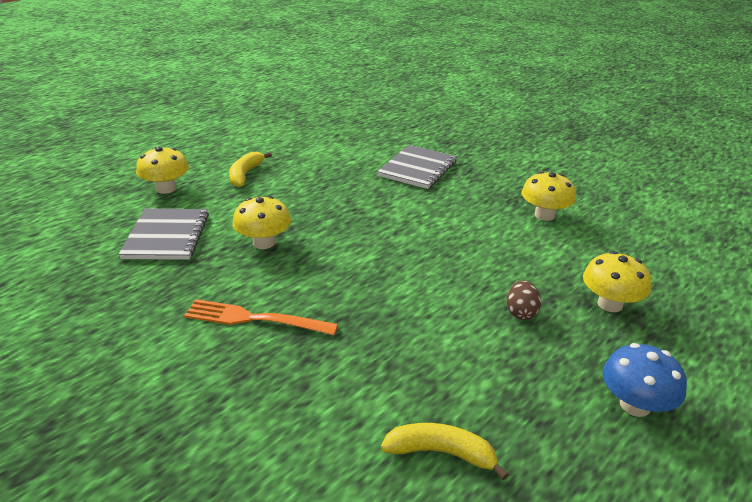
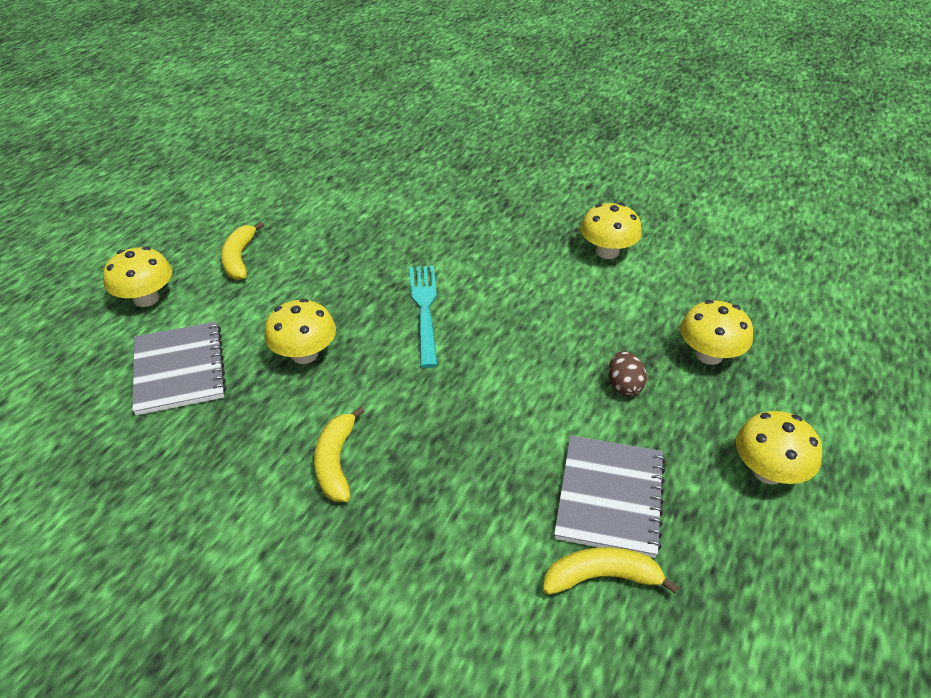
camera: 15 degrees left, 10 degrees up
orange fork [184,299,338,335] -> yellow banana [314,406,365,502]
grey notebook [377,145,457,189] -> grey notebook moved to [554,435,666,558]
blue mushroom [602,343,687,417] -> yellow mushroom [736,411,822,484]
none -> turquoise fork [410,266,438,368]

